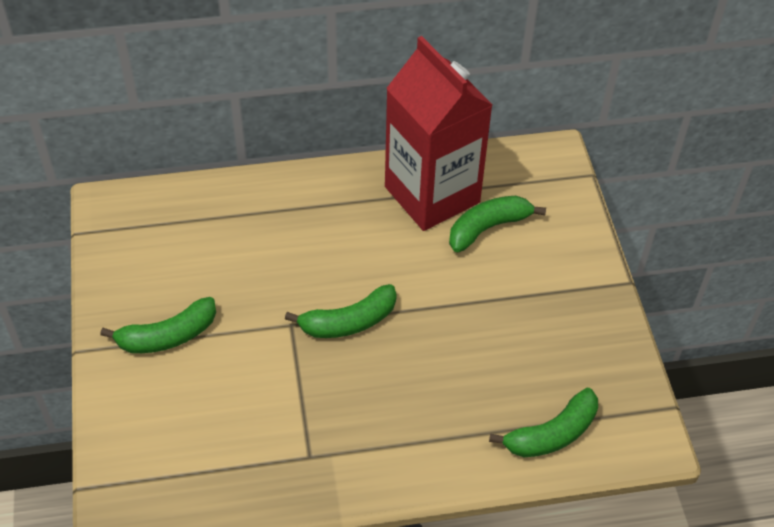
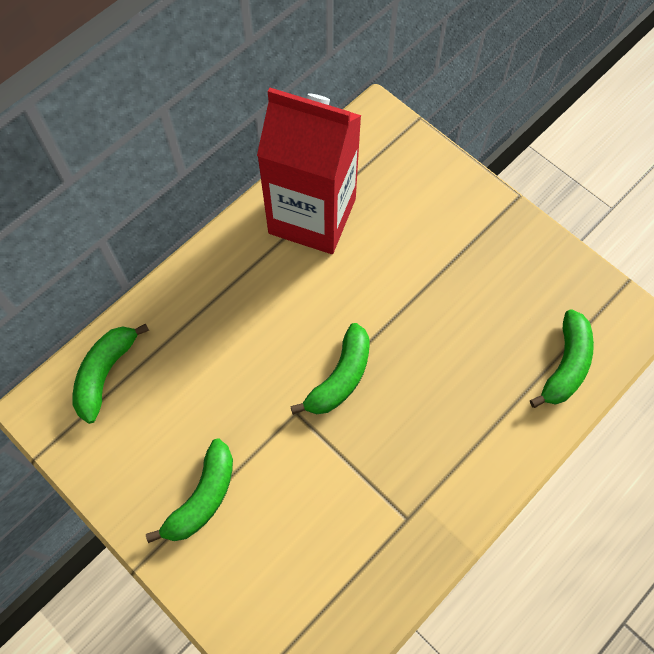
camera: 35 degrees left, 15 degrees up
green banana [449,196,546,252] -> green banana moved to [73,323,149,424]

